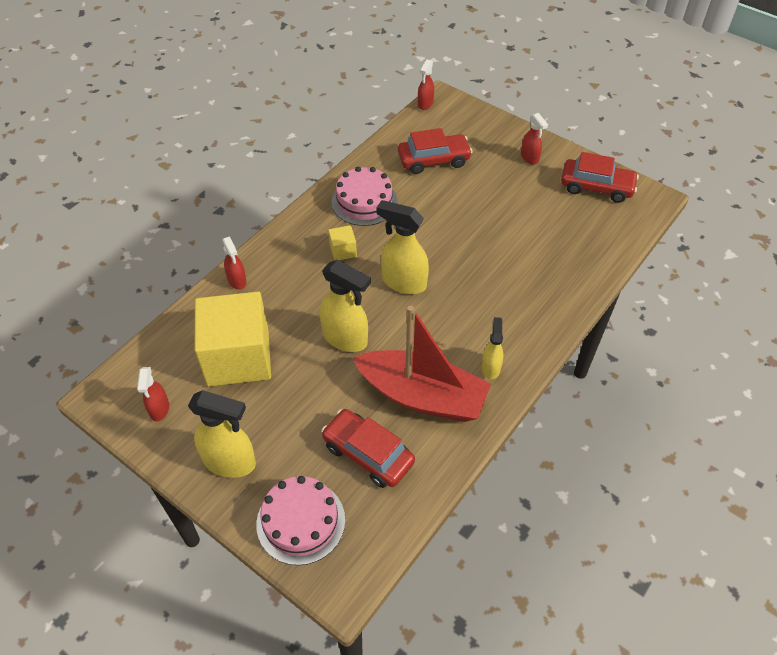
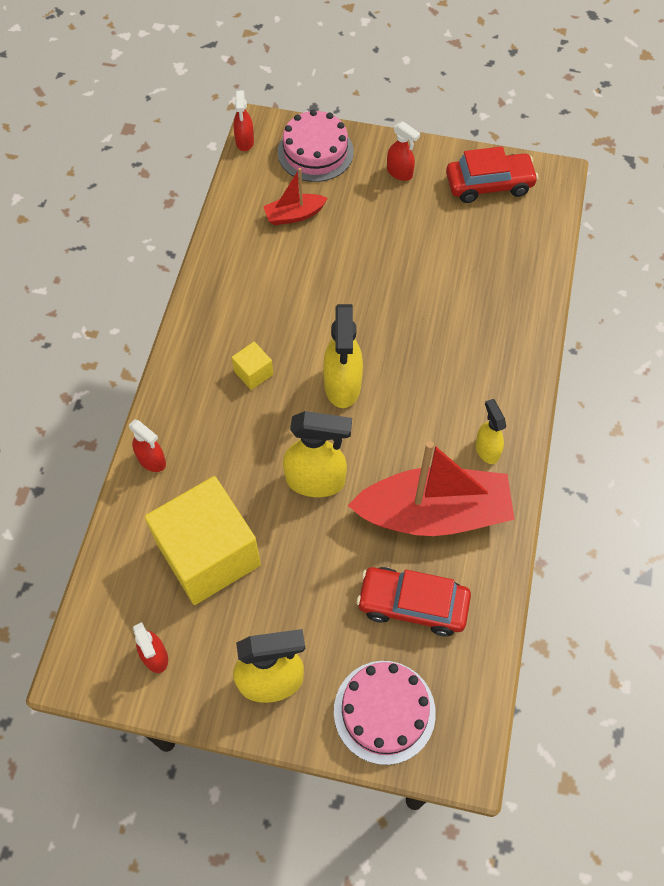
camera: 25 degrees left, 10 degrees up
pink cake [331,167,398,226] -> pink cake moved to [278,110,354,182]
yellow spray bottle [376,200,429,294] -> yellow spray bottle turned 90 degrees counterclockwise [323,304,363,408]
red car [398,128,472,174] -> red boat [263,168,328,225]

